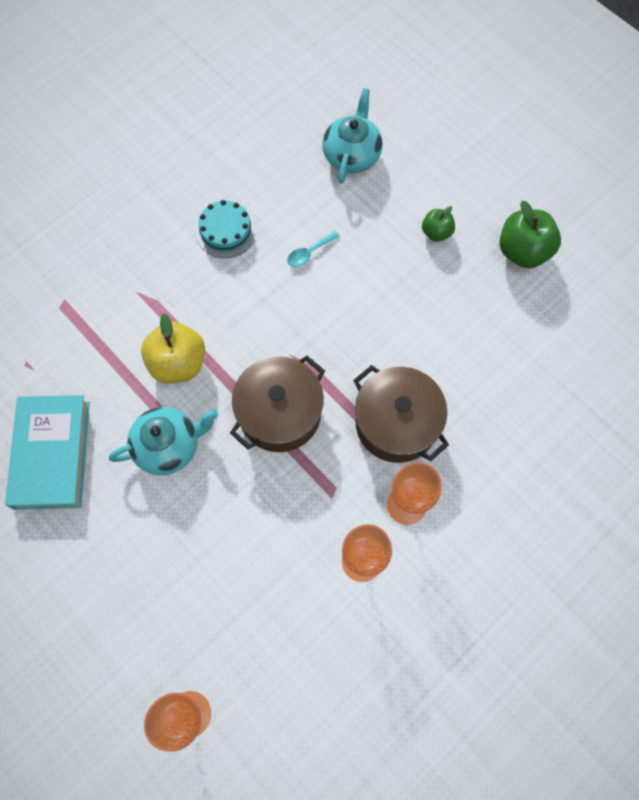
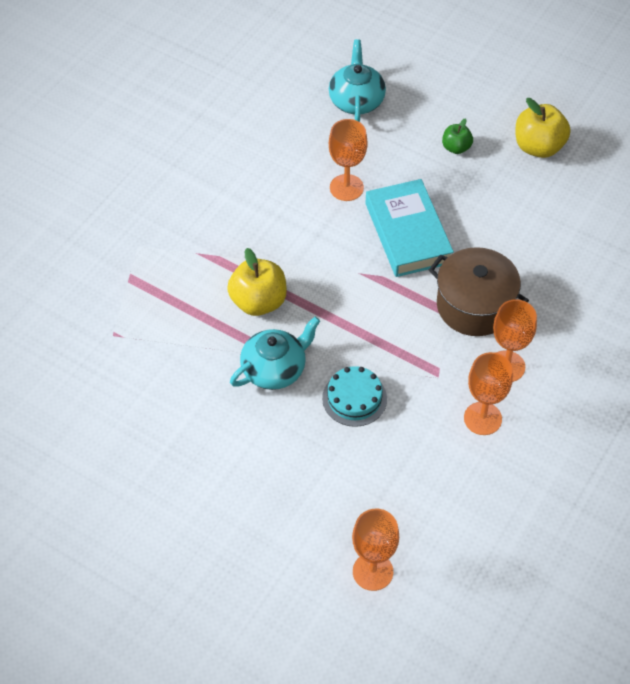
camera: 15 degrees left, 15 degrees down
turquoise book [5,395,90,510] -> turquoise book moved to [365,179,454,277]
turquoise cake [196,200,256,258] -> turquoise cake moved to [322,366,387,427]
brown pot [230,356,325,452] -> none
turquoise spoon [287,231,340,267] -> orange goblet [329,119,368,201]
green apple [499,201,561,268] -> yellow apple [515,98,571,158]

